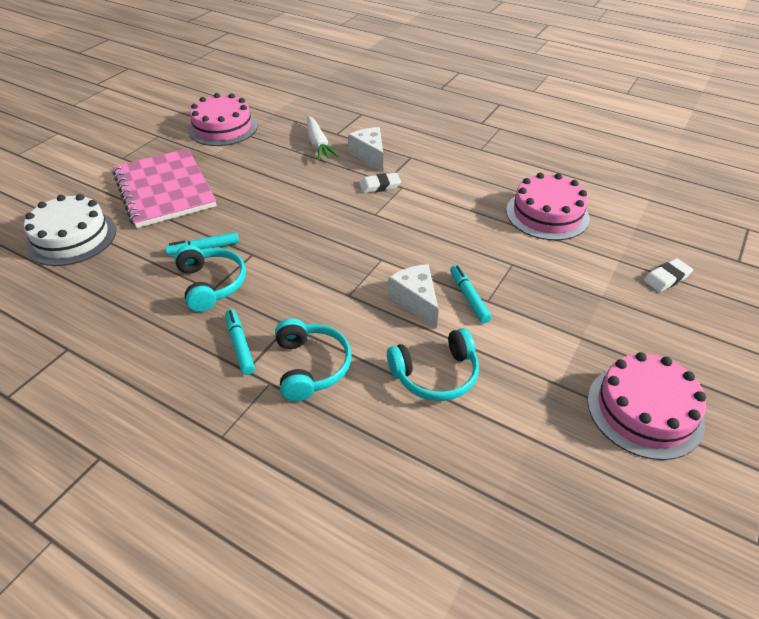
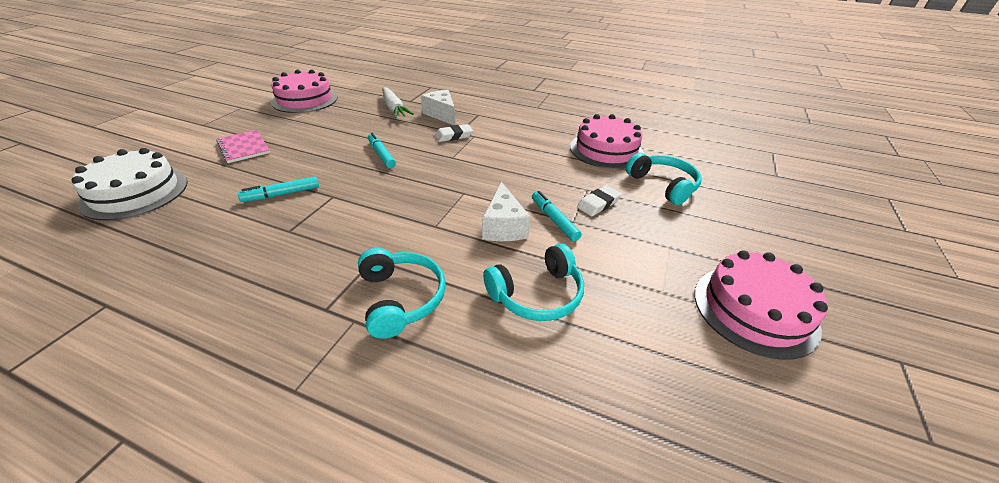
camera: 10 degrees left, 5 degrees down
pink notebook [112,148,217,228] -> pink notebook [216,130,270,163], size x0.50
turquoise headphones [174,245,246,312] -> turquoise headphones moved to [626,153,702,205]
turquoise marker [225,309,255,375] -> turquoise marker moved to [368,133,396,168]
white cheese [388,264,439,329] -> white cheese turned 150 degrees counterclockwise [482,182,530,241]
white eraser [644,258,693,292] -> white eraser moved to [577,185,621,216]

